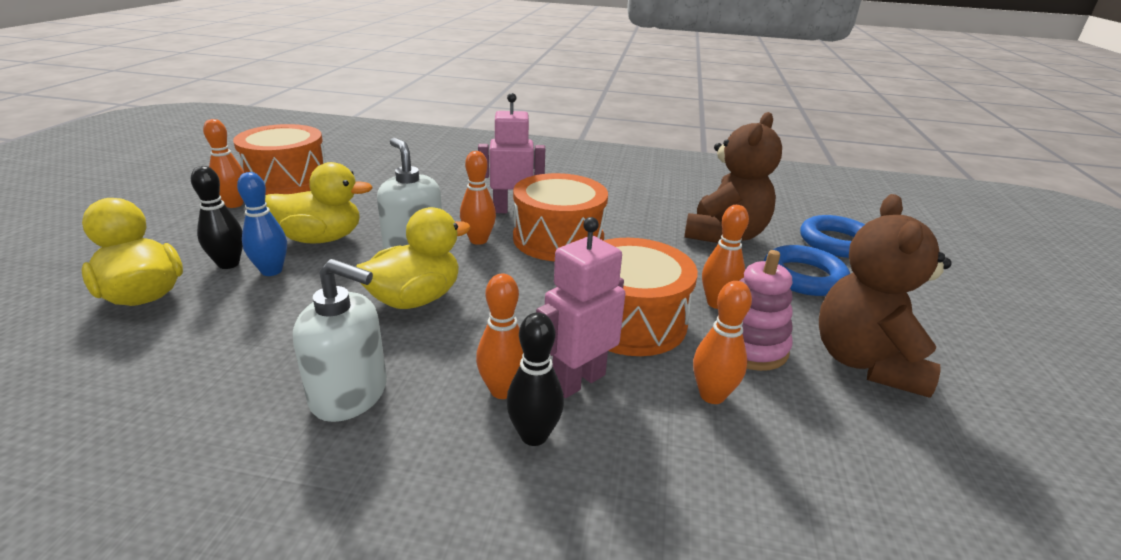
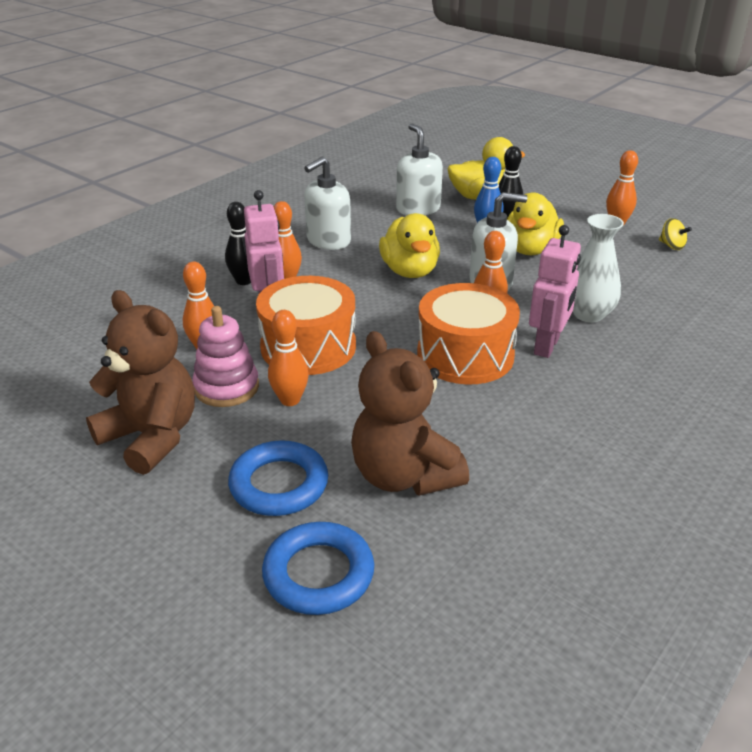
camera: 120 degrees right, 5 degrees up
orange drum [233,124,325,195] -> yellow spinning top [659,218,692,250]
none -> white soap dispenser [396,123,443,215]
none -> white vase [572,214,624,322]

